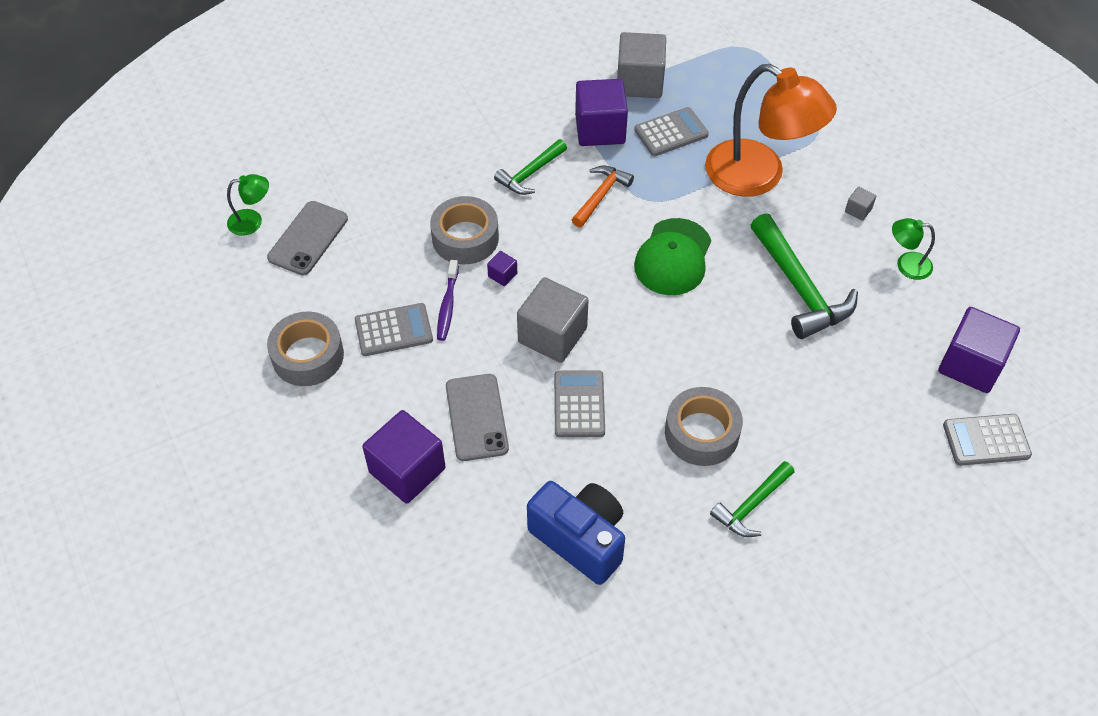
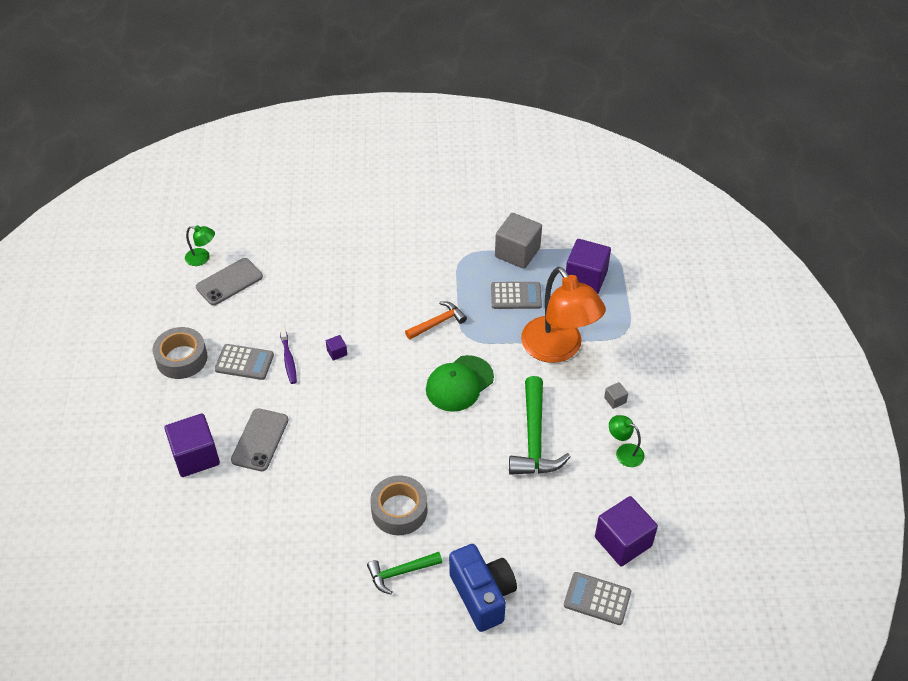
camera: 25 degrees right, 5 degrees down
grey tape [430,196,499,264] -> none
purple toothbrush [437,260,459,341] -> purple toothbrush turned 45 degrees counterclockwise [280,327,297,384]
green hammer [494,139,567,195] -> none
grey cube [517,277,589,363] -> none
blue camera [527,481,625,585] -> blue camera moved to [449,544,517,632]
grey calculator [554,370,605,437] -> none
purple cube [575,79,628,146] -> purple cube moved to [566,239,611,294]

